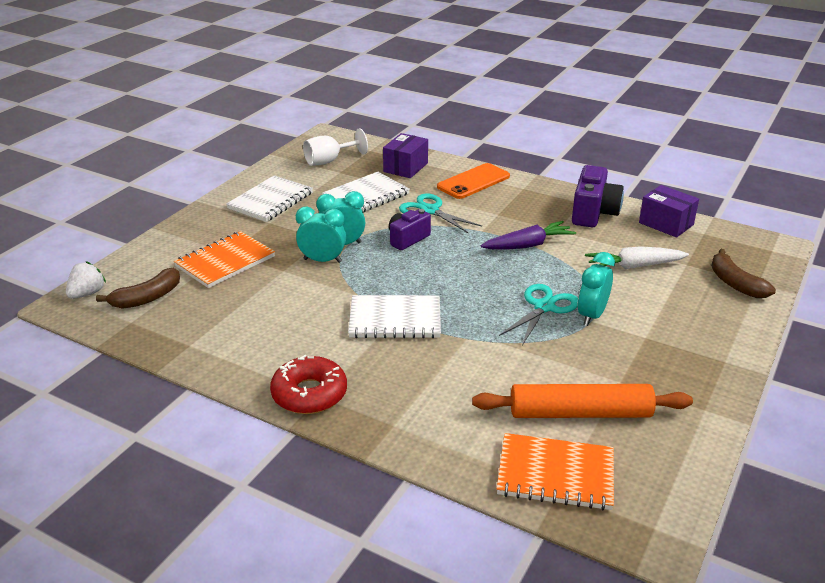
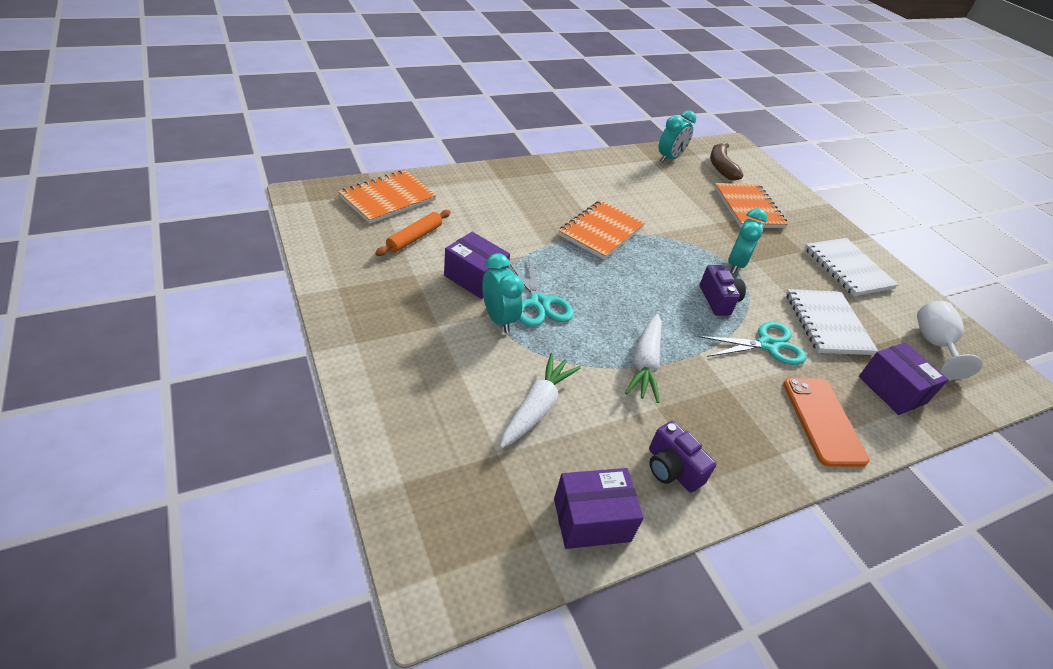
camera: 120 degrees right, 10 degrees up
white strawberry [66,261,106,299] -> none
red donut [270,355,347,414] -> none
turquoise clock [296,207,346,263] -> turquoise clock moved to [658,110,696,163]
white notebook [348,295,441,338] -> orange notebook [558,200,645,259]
orange rolling pin [472,384,693,418] -> orange rolling pin [375,210,451,256], size x0.58
purple carrot [481,221,576,250] -> white carrot [625,314,662,403]
purple camera [572,165,624,227] -> purple camera [649,421,716,493], size x0.65
brown banana [711,249,776,298] -> none
none -> purple box [444,232,510,299]

